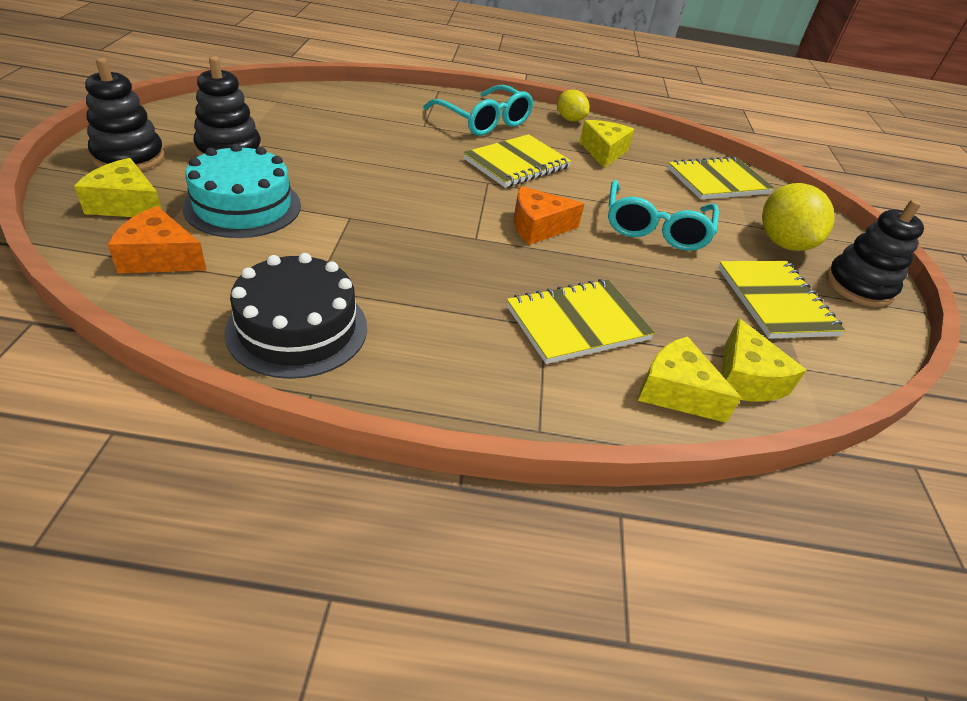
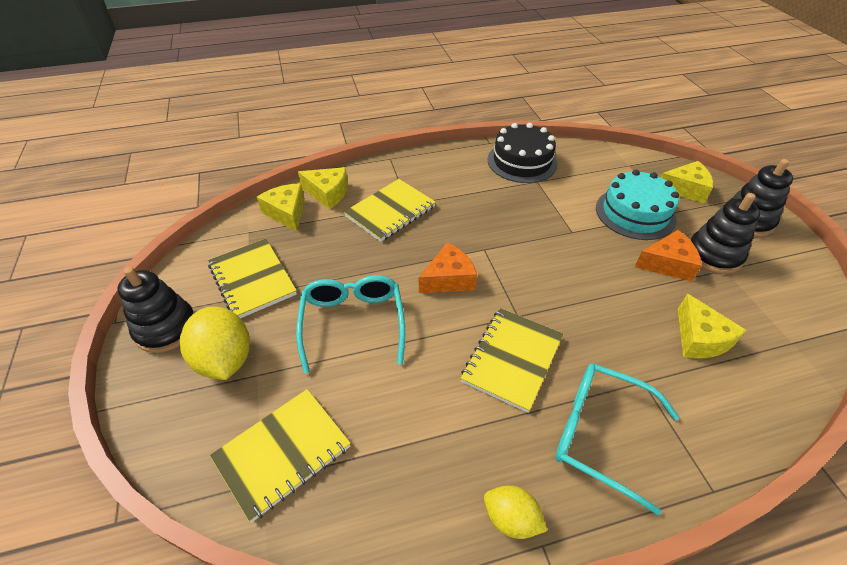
camera: 165 degrees right, 5 degrees up
orange cheese [108,206,206,273] -> orange cheese moved to [635,230,702,281]
yellow cheese [580,120,634,168] -> yellow cheese moved to [678,293,747,358]

